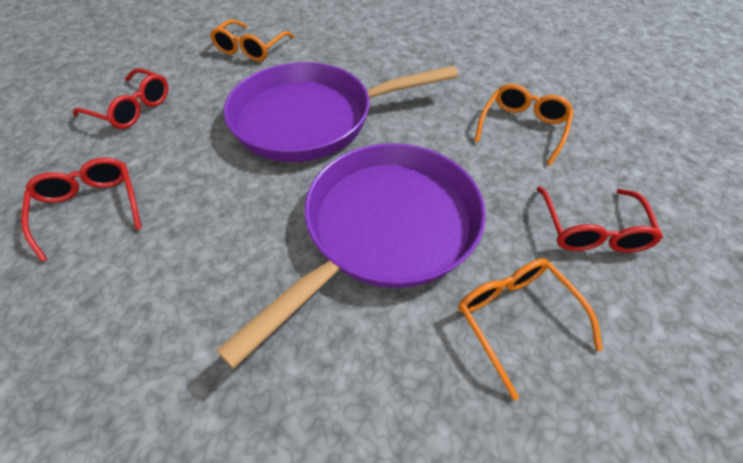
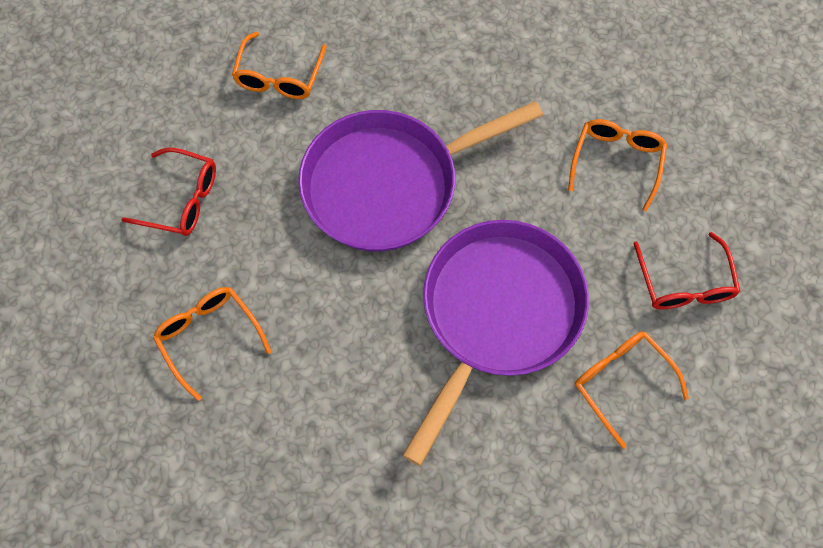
camera: 10 degrees left, 15 degrees up
red glasses [21,158,142,262] -> orange glasses [153,287,272,401]

